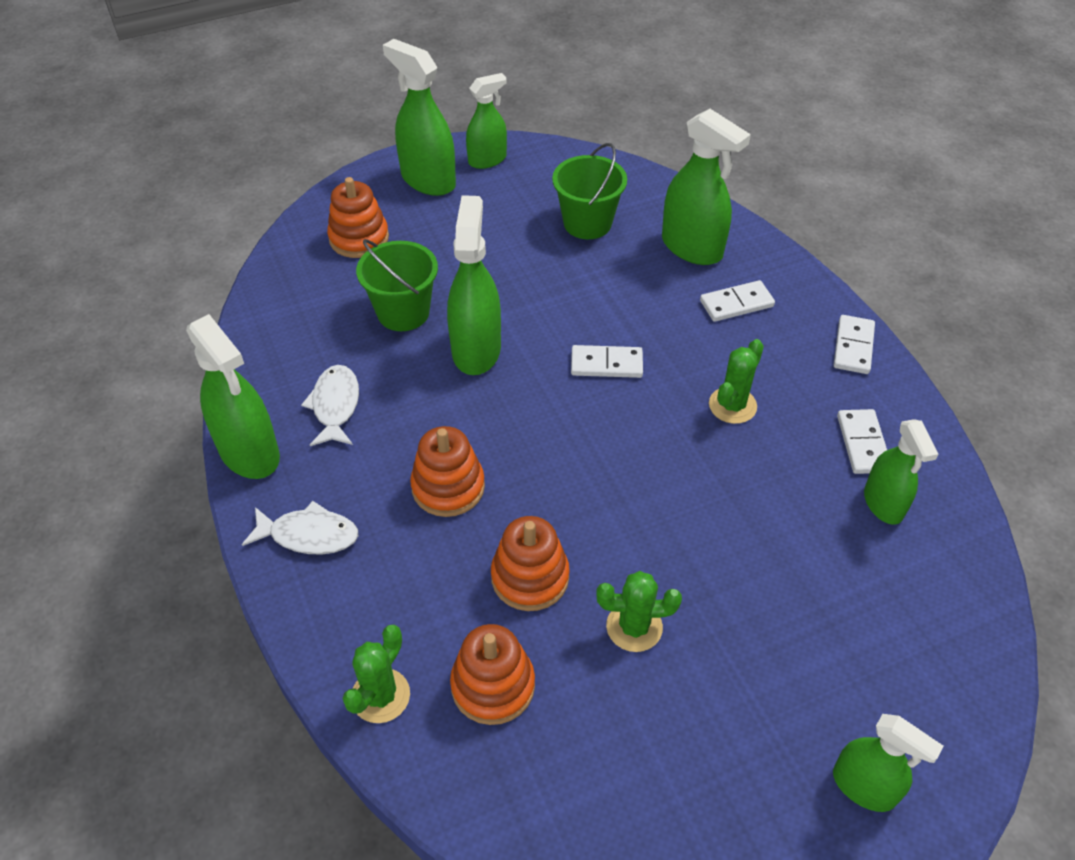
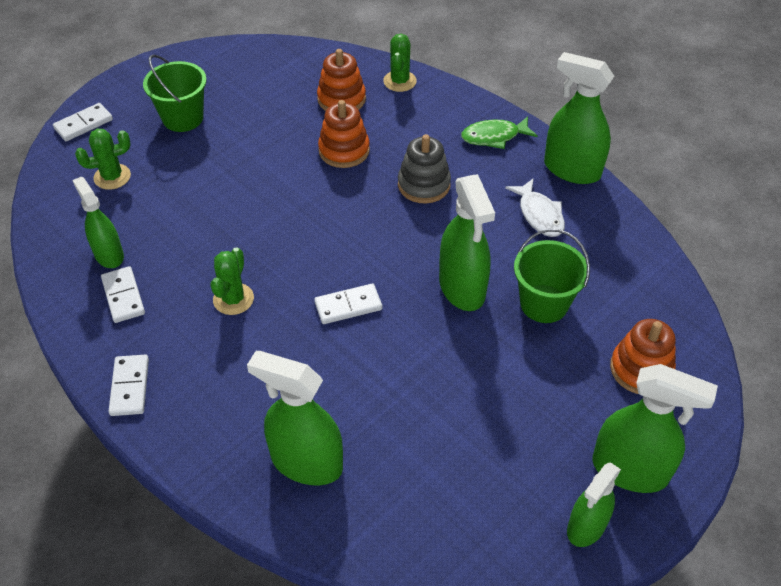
camera: 160 degrees right, 0 degrees up
white fish [242,501,358,555] -> green fish [461,116,538,149]
orange stacking toy [410,426,485,517] -> grey stacking toy [398,134,451,204]
green bucket [552,143,627,239] -> green bucket moved to [143,55,207,132]
green cactus [596,571,682,652] -> green cactus moved to [75,129,131,190]
white domino [700,280,775,322] -> white domino moved to [53,103,113,141]
green spray bottle [833,714,944,812] -> none

